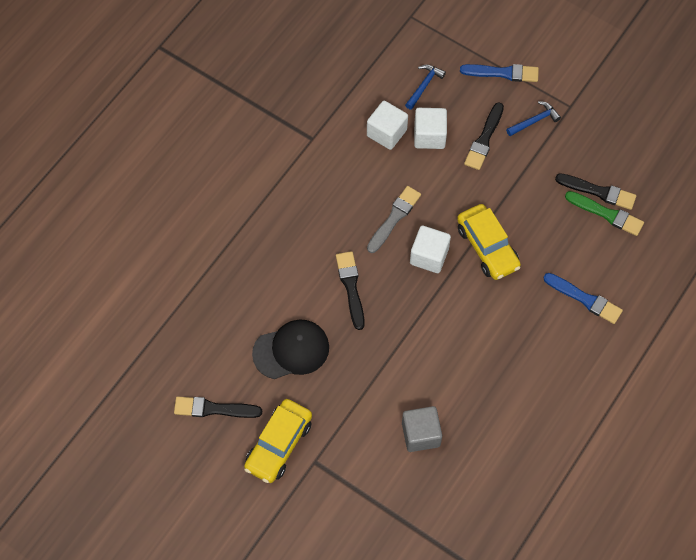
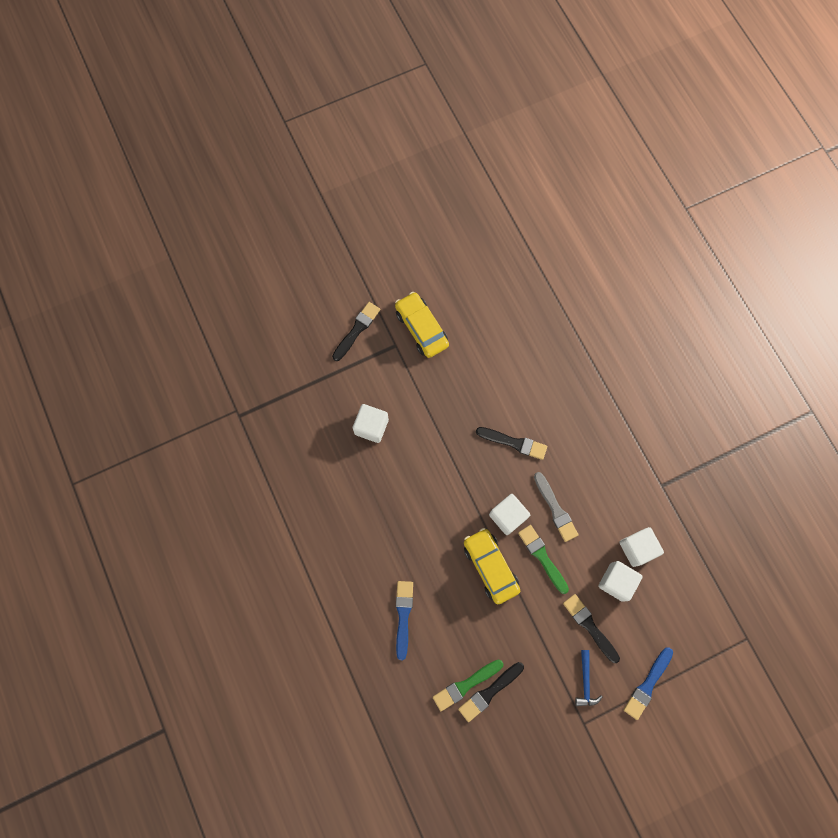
camera: 120 degrees right, 10 degrees up
black brush [174,397,262,418] -> black brush moved to [332,302,380,361]
black cap [252,319,329,379] -> none
grey cube [402,406,442,452] -> white cube [353,404,389,443]
blue hammer [405,64,446,110] -> none
yellow car [457,204,521,280] -> yellow car turned 60 degrees clockwise [464,528,520,604]
blue brush [544,273,623,324] -> blue brush turned 120 degrees clockwise [396,581,413,660]
none -> green brush [518,525,569,594]

